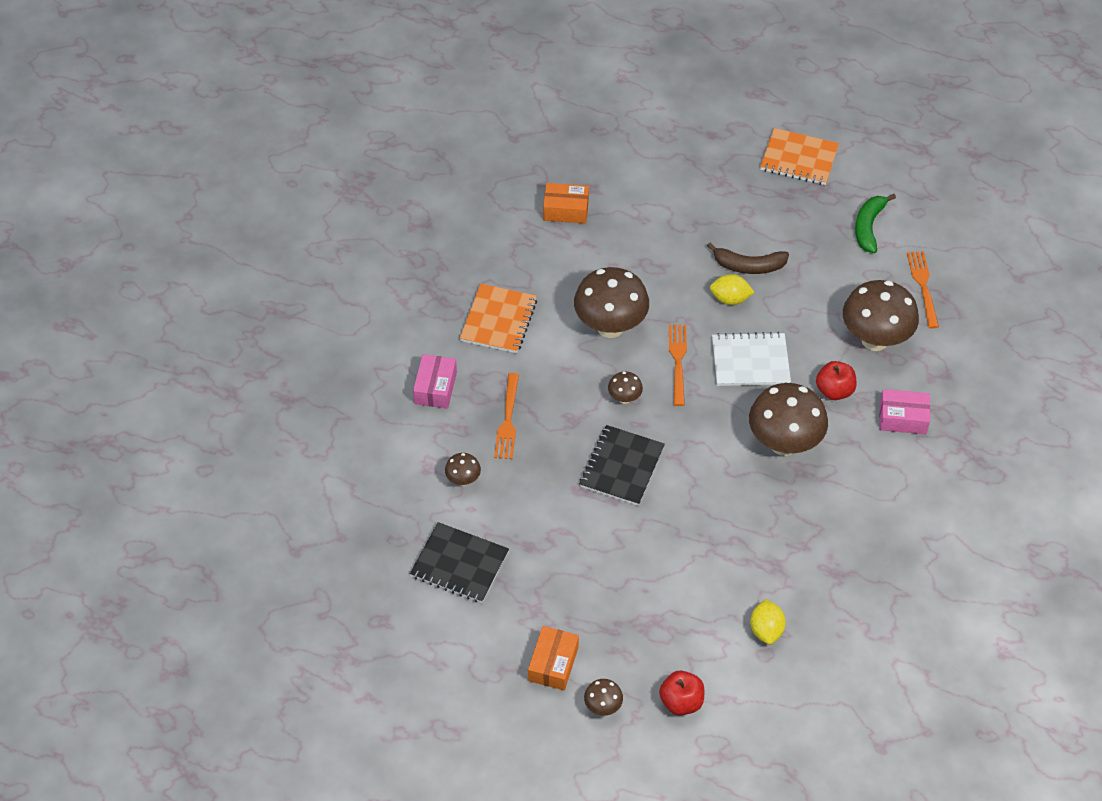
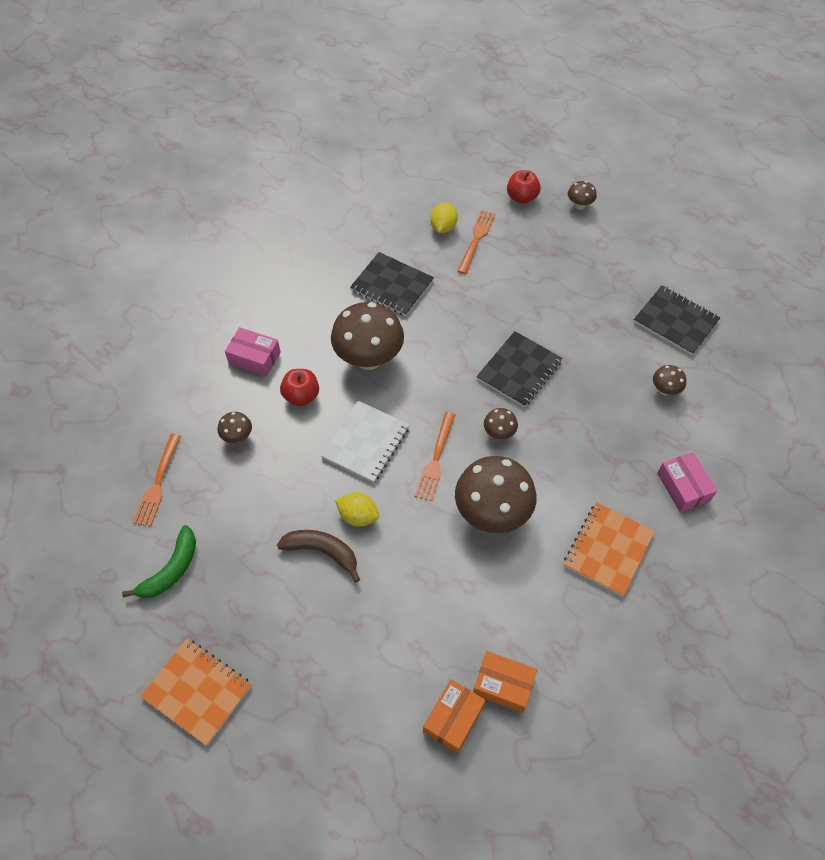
camera: 165 degrees left, 5 degrees up
pink box [413,354,457,409] -> pink box turned 45 degrees counterclockwise [657,452,717,512]
orange fork [494,373,519,459] -> orange fork moved to [457,210,496,274]
orange box [528,626,579,691] -> orange box moved to [423,679,486,754]
white notebook [712,332,791,386] -> white notebook turned 75 degrees counterclockwise [321,401,410,483]
brown mushroom [843,280,919,351] -> brown mushroom [218,412,252,443], size x0.45
none -> black notebook [350,252,434,316]

